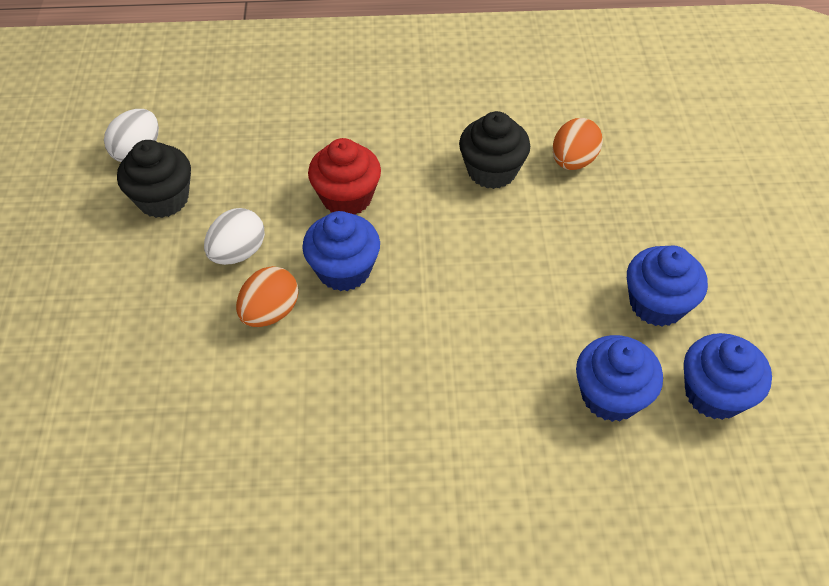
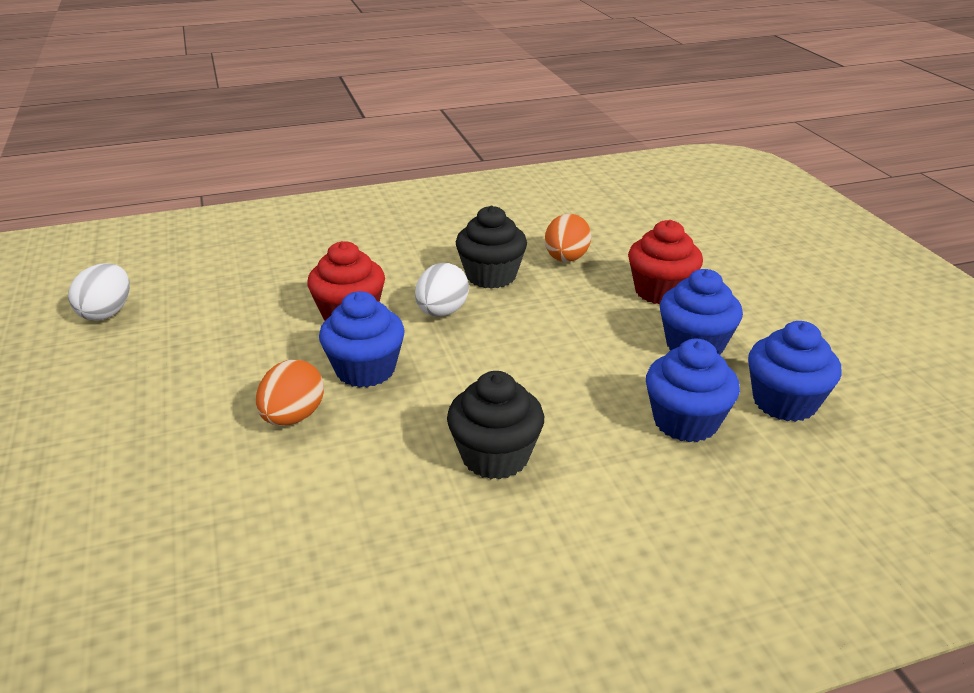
camera: 15 degrees left, 20 degrees down
black cupcake [117,140,191,218] -> black cupcake moved to [447,371,544,480]
white egg [204,208,265,265] -> white egg moved to [415,263,469,317]
none -> red cupcake [628,220,703,304]

